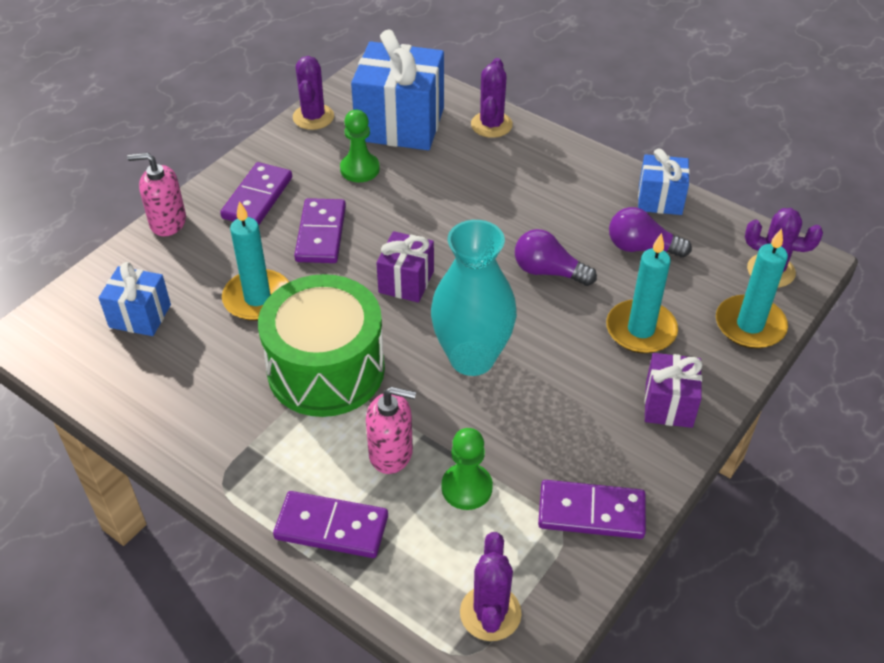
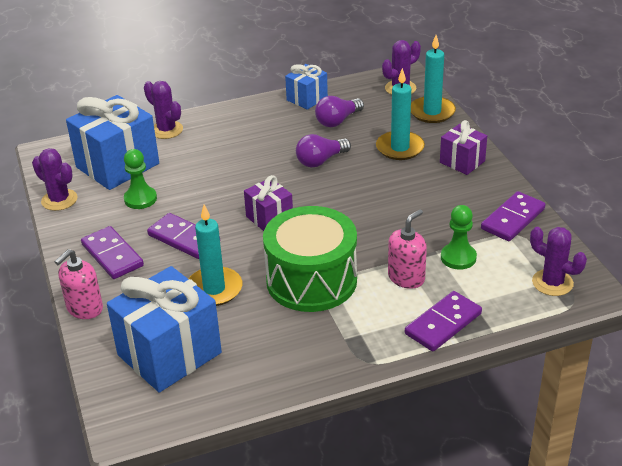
camera: 55 degrees left, 10 degrees down
blue gift [99,262,171,336] -> blue gift [107,266,222,392], size x1.86
turquoise vase [431,220,517,376] -> none

